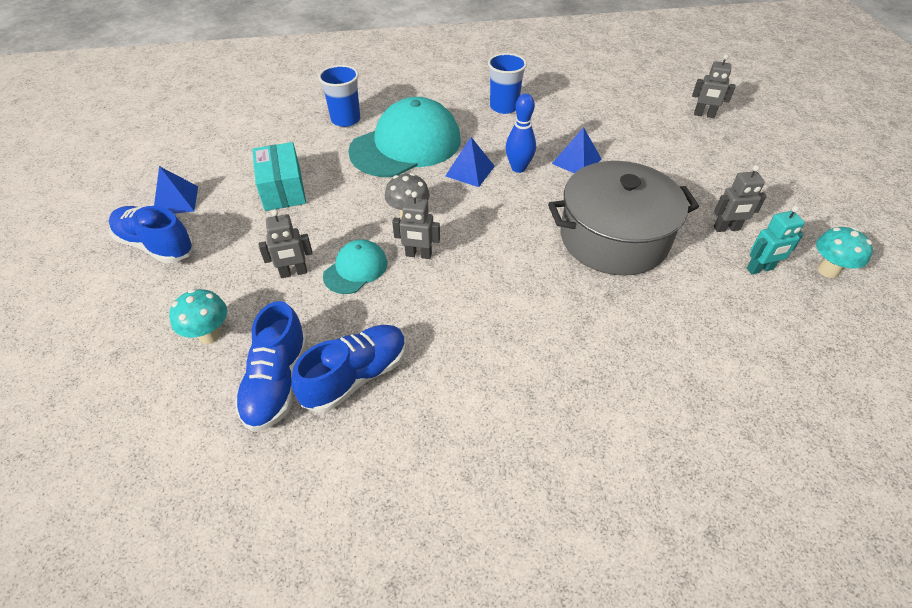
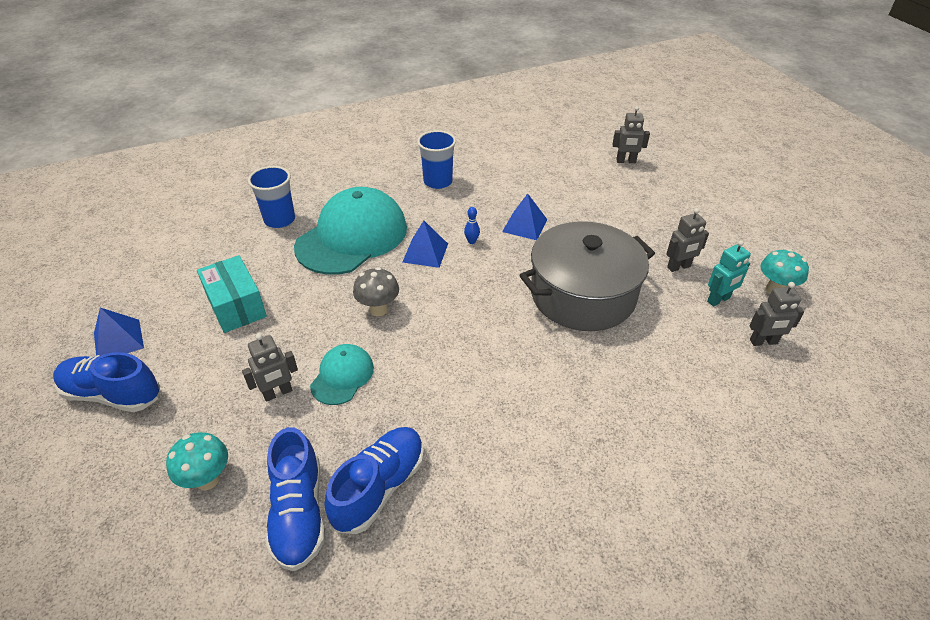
camera: 15 degrees left, 5 degrees down
grey robot [392,191,440,259] -> grey robot moved to [749,282,804,346]
blue bowling pin [506,94,536,173] -> blue bowling pin [464,207,480,244], size x0.53

